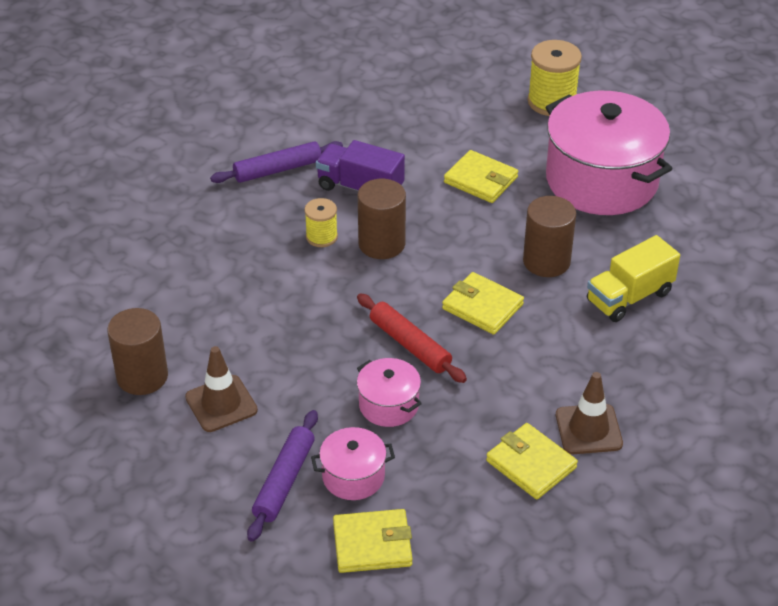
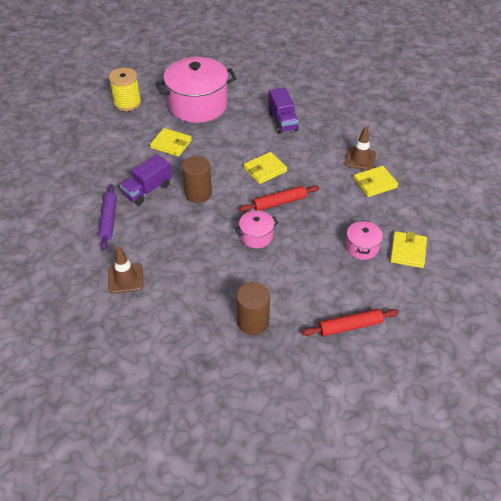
camera: 70 degrees left, 5 degrees up
brown traffic cone [185,346,258,432] -> brown traffic cone moved to [108,247,143,294]
purple rolling pin [247,410,318,542] -> none
yellow spool [304,198,338,247] -> none
pink pot [357,358,422,427] -> pink pot moved to [235,211,278,248]
yellow wallet [444,150,518,203] -> yellow wallet turned 60 degrees clockwise [150,128,192,157]
brown cylinder [523,196,576,277] -> none
yellow truck [587,235,680,322] -> purple truck [268,87,299,134]
none -> red rolling pin [302,309,399,336]

